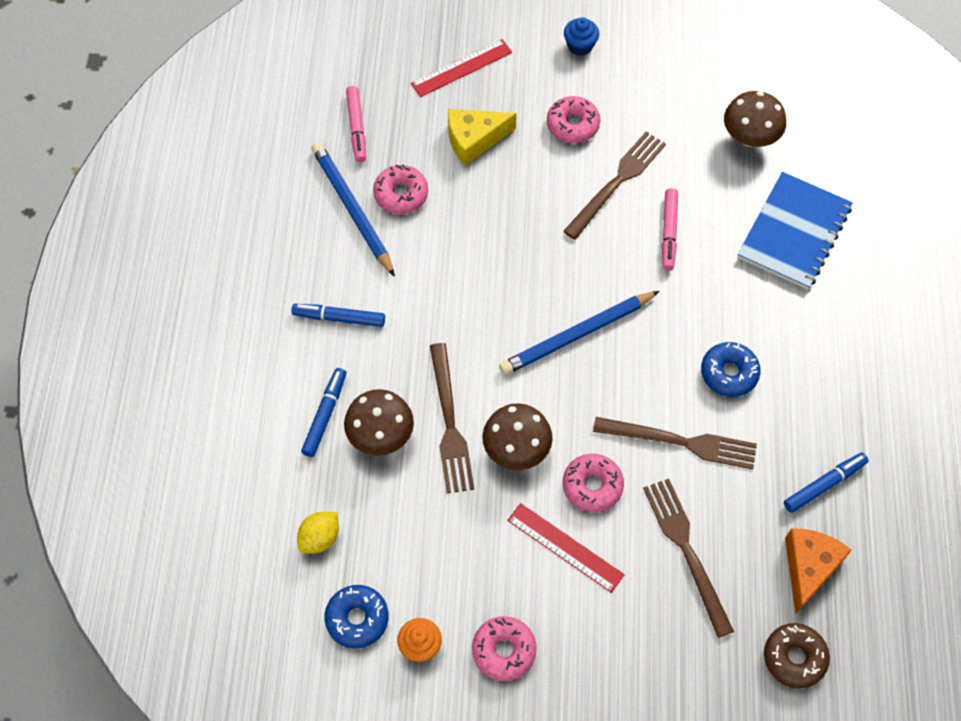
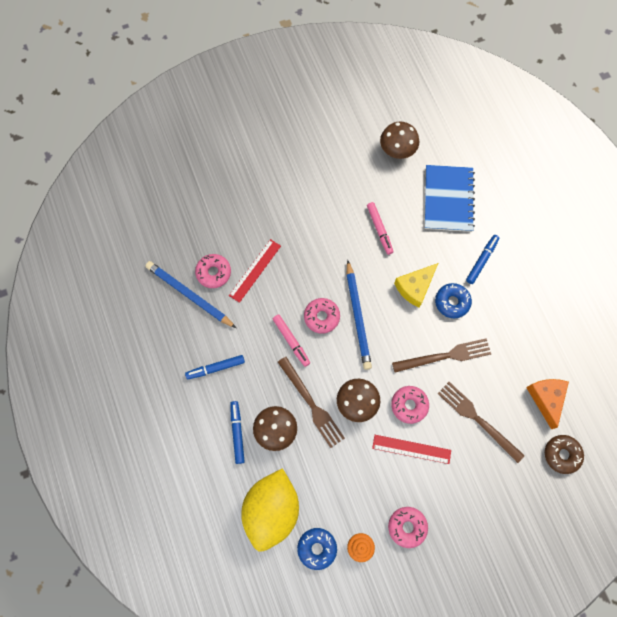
camera: 25 degrees left, 10 degrees up
yellow lemon [297,512,339,554] -> yellow lemon [241,468,299,551], size x2.34
pink marker [346,86,366,162] -> pink marker moved to [273,315,310,367]
red ruler [411,39,512,97] -> red ruler moved to [229,239,281,303]
yellow cheese [448,109,517,166] -> yellow cheese moved to [394,263,438,308]
blue pencil [499,291,659,375] -> blue pencil turned 45 degrees counterclockwise [347,260,372,370]
pink donut [547,96,600,143] -> pink donut moved to [304,298,340,334]
brown fork [563,132,666,240] -> none
blue cupcake [564,17,599,56] -> none
blue marker [784,452,869,513] -> blue marker moved to [466,235,499,284]

